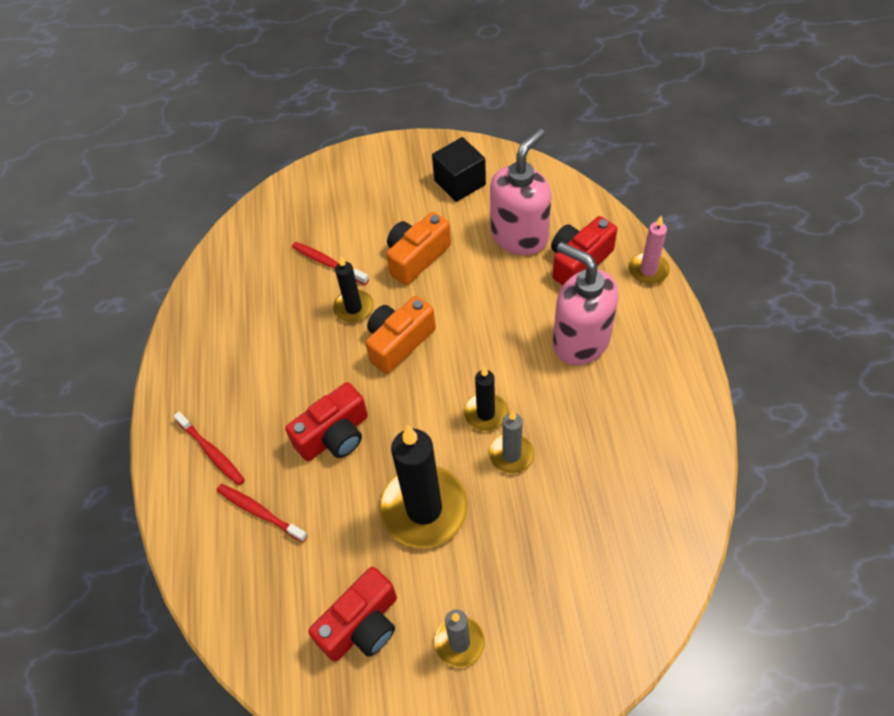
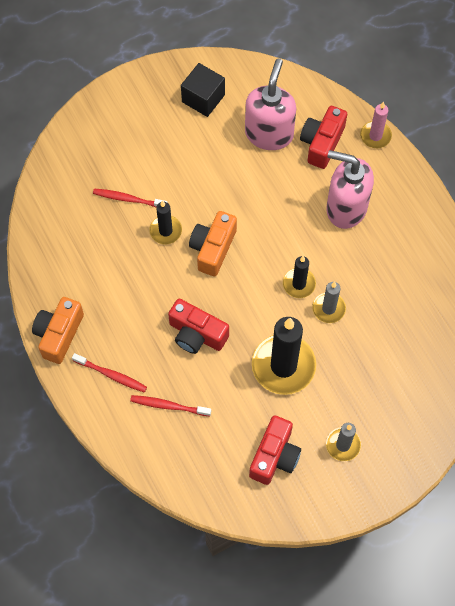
camera: 25 degrees left, 10 degrees up
red camera [285,382,368,461] -> red camera turned 90 degrees clockwise [168,299,229,354]
orange camera [386,212,451,285] -> orange camera moved to [32,297,84,364]

